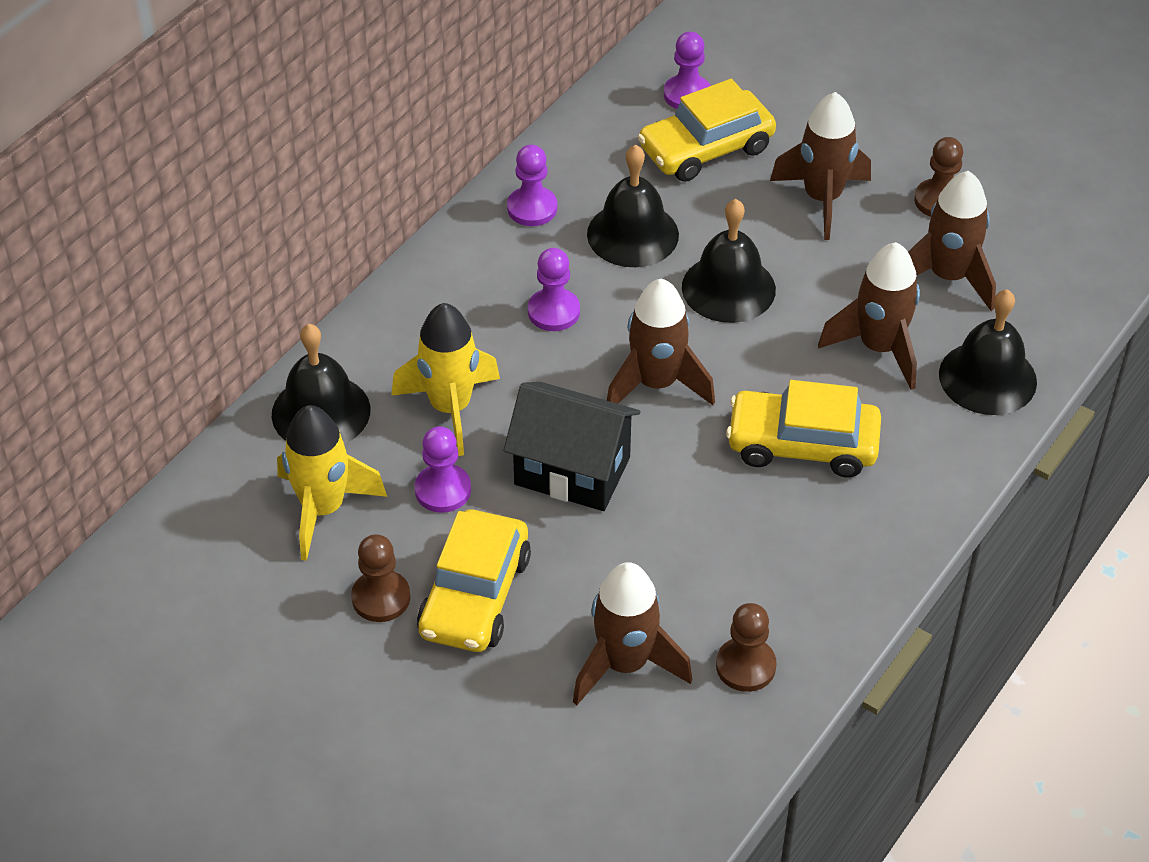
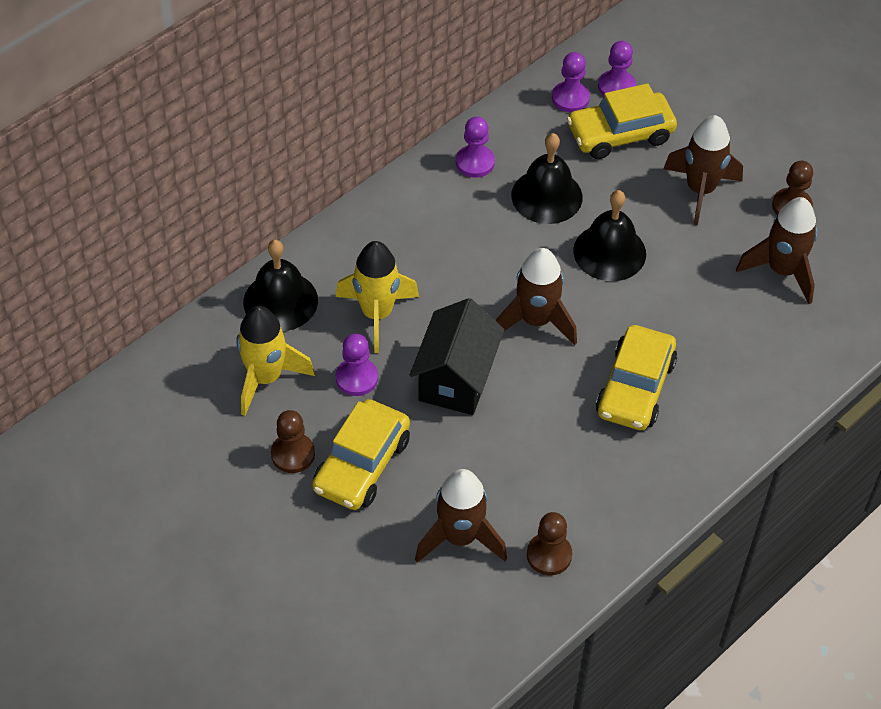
camera: 10 degrees right, 5 degrees up
black house [504,382,640,511] -> black house turned 75 degrees clockwise [410,298,505,415]
purple pawn [528,248,580,331] -> purple pawn moved to [552,52,590,112]
yellow car [726,380,881,477] -> yellow car turned 90 degrees counterclockwise [596,325,677,430]
brown rocket [818,242,920,390] -> none
black bell [939,289,1037,415] -> none

